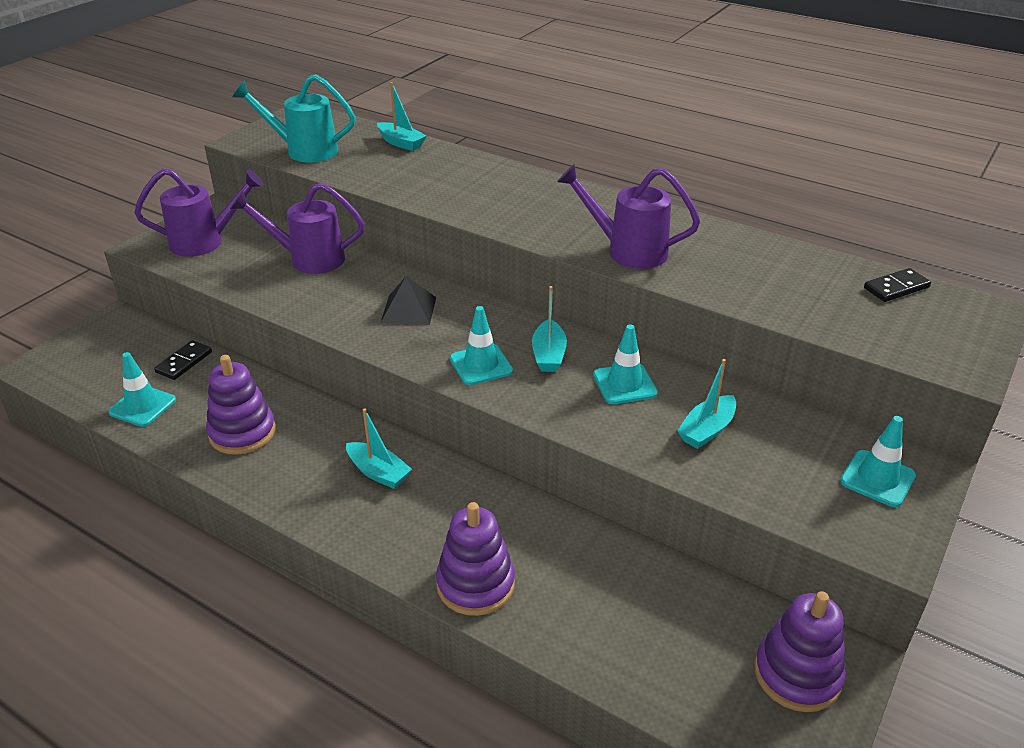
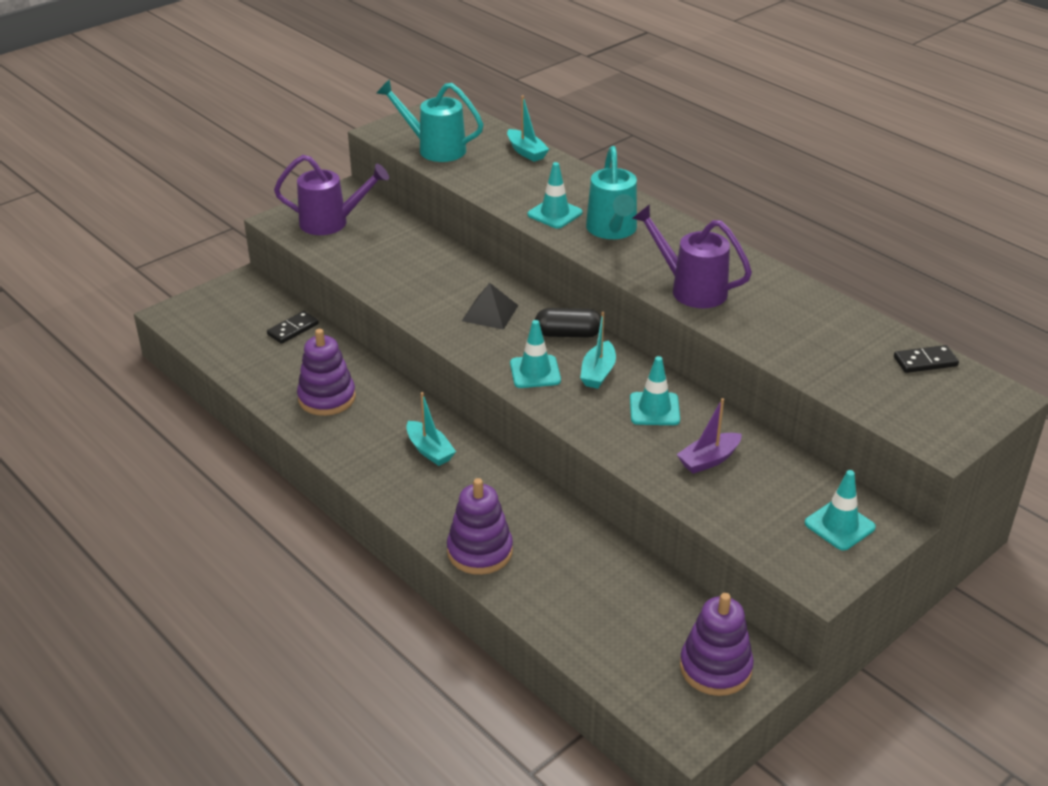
camera: 15 degrees right, 0 degrees up
turquoise traffic cone [108,352,176,427] -> turquoise traffic cone moved to [527,162,583,228]
purple watering can [230,183,365,274] -> none
turquoise boat [677,359,736,449] -> purple boat [677,398,742,474]
none -> black capsule [535,308,601,338]
none -> turquoise watering can [586,146,637,239]

